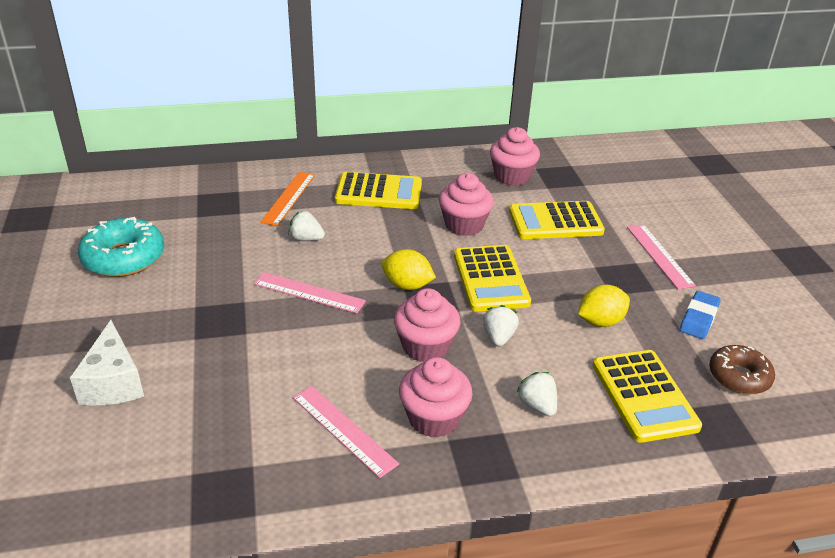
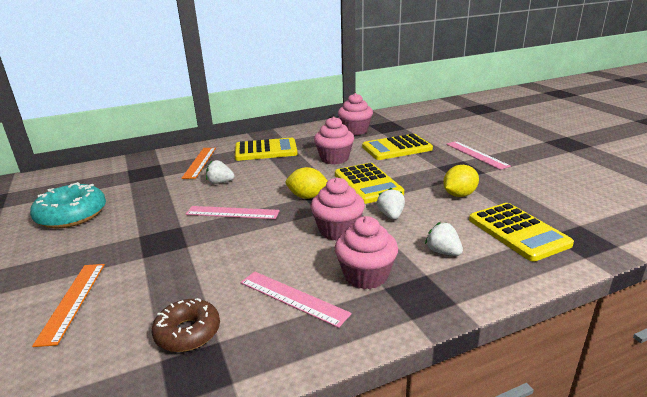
camera: 10 degrees left, 10 degrees down
white cheese [70,320,144,405] -> orange ruler [32,264,105,347]
blue eraser [680,291,721,339] -> none
brown donut [709,345,775,394] -> brown donut moved to [152,298,220,352]

